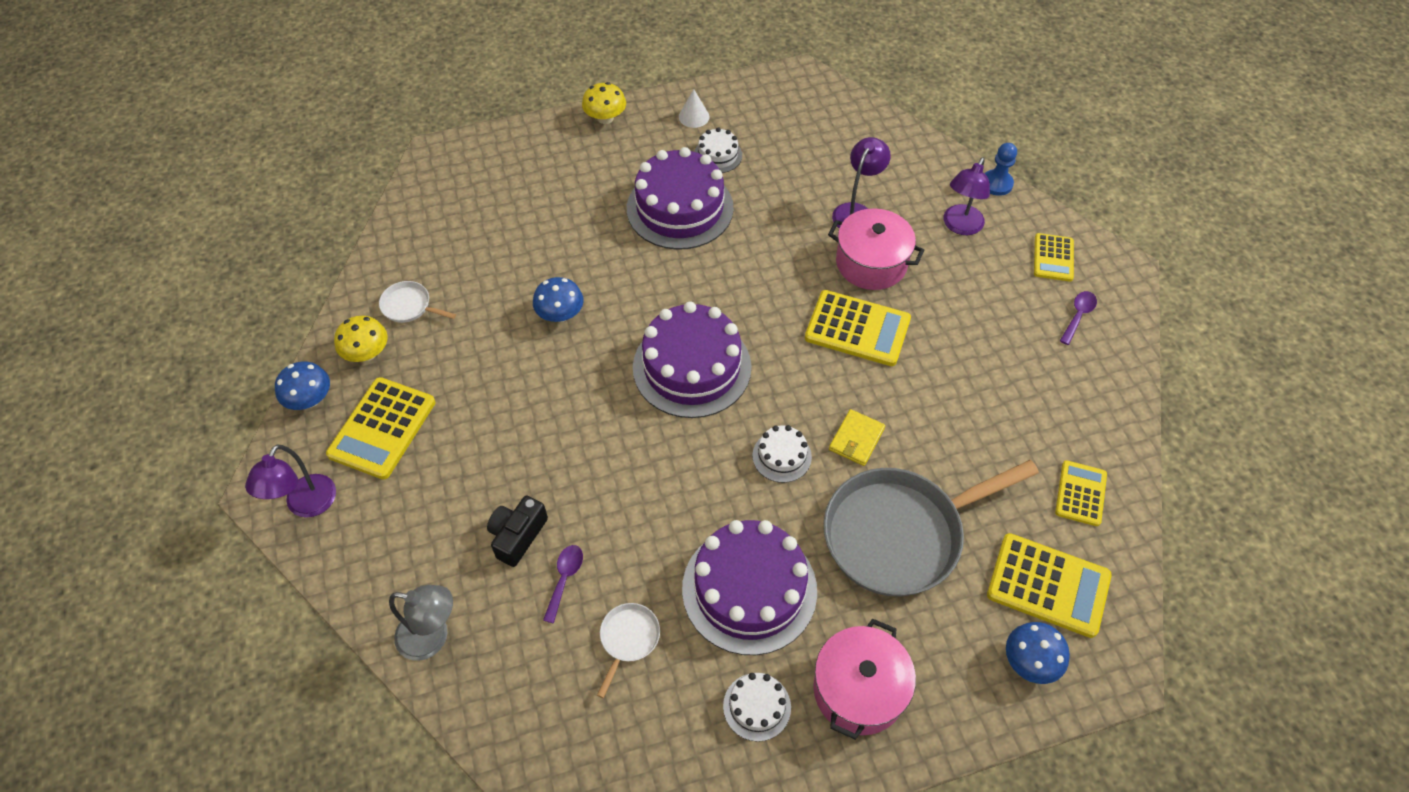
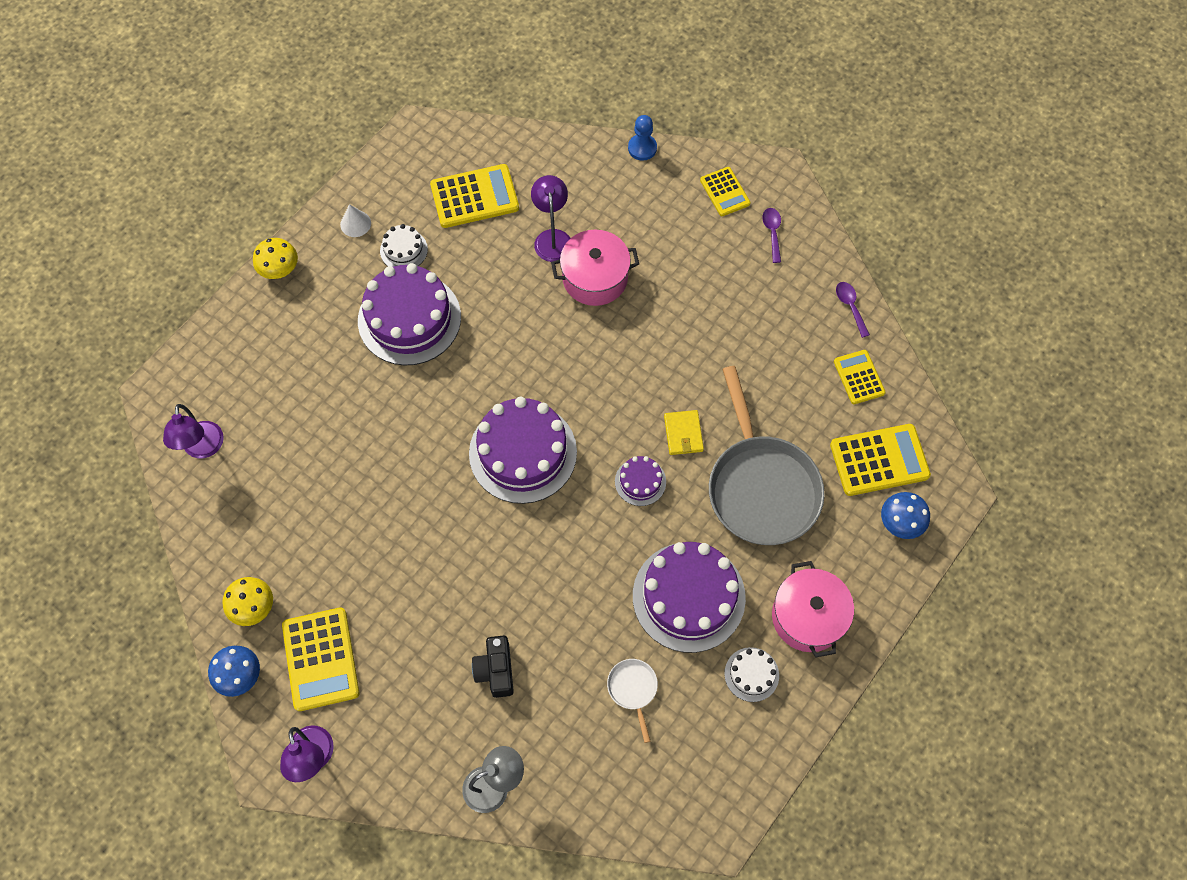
camera: 35 degrees left, 10 degrees up
white pan [379,281,456,323] -> none
blue mushroom [533,277,584,322] -> none
purple spoon [543,545,583,623] -> purple spoon moved to [836,282,870,338]
white cake [752,425,812,483] -> purple cake [615,456,666,506]
yellow calculator [805,290,911,366] -> yellow calculator moved to [430,164,519,228]
grey pan [824,460,1039,596] -> grey pan turned 45 degrees counterclockwise [709,366,825,545]
purple lamp [943,158,990,235] -> purple lamp moved to [163,404,224,458]

